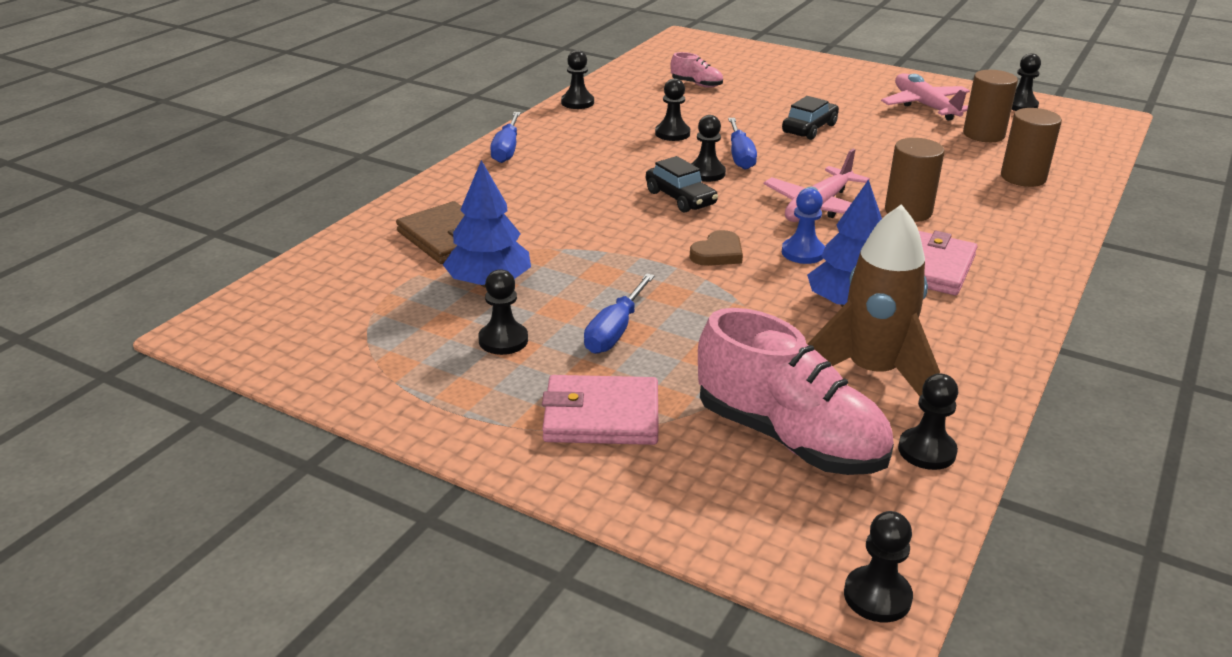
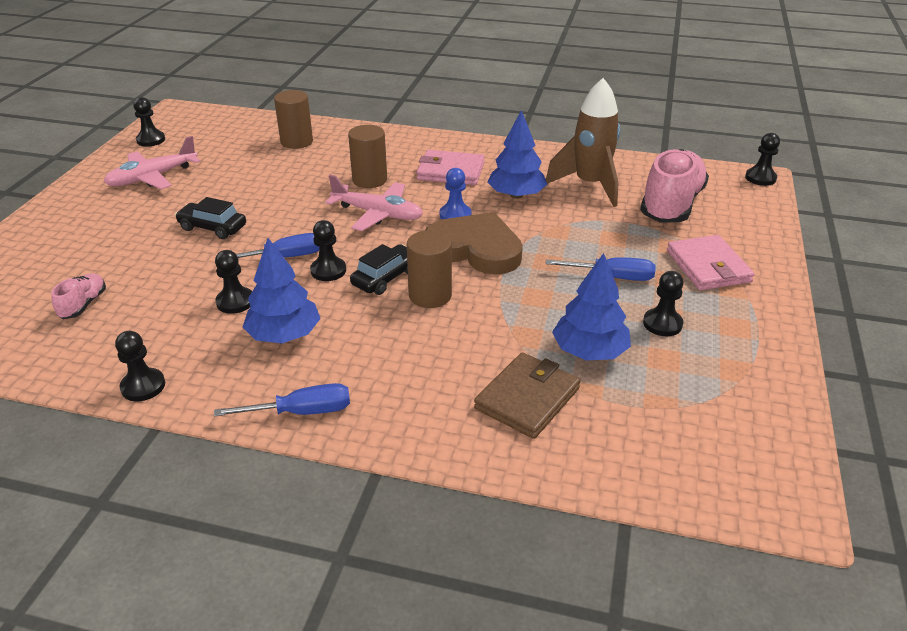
camera: 105 degrees left, 5 degrees up
brown heart [690,230,743,266] -> brown heart [425,212,523,275], size x2.09
black pawn [898,373,958,470] -> none
brown cylinder [963,70,1018,142] -> brown cylinder moved to [407,230,452,308]
none -> blue tree [243,238,321,343]

